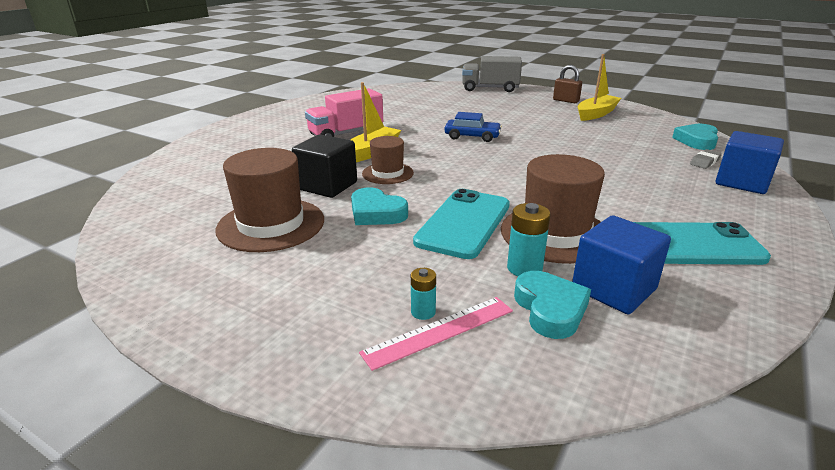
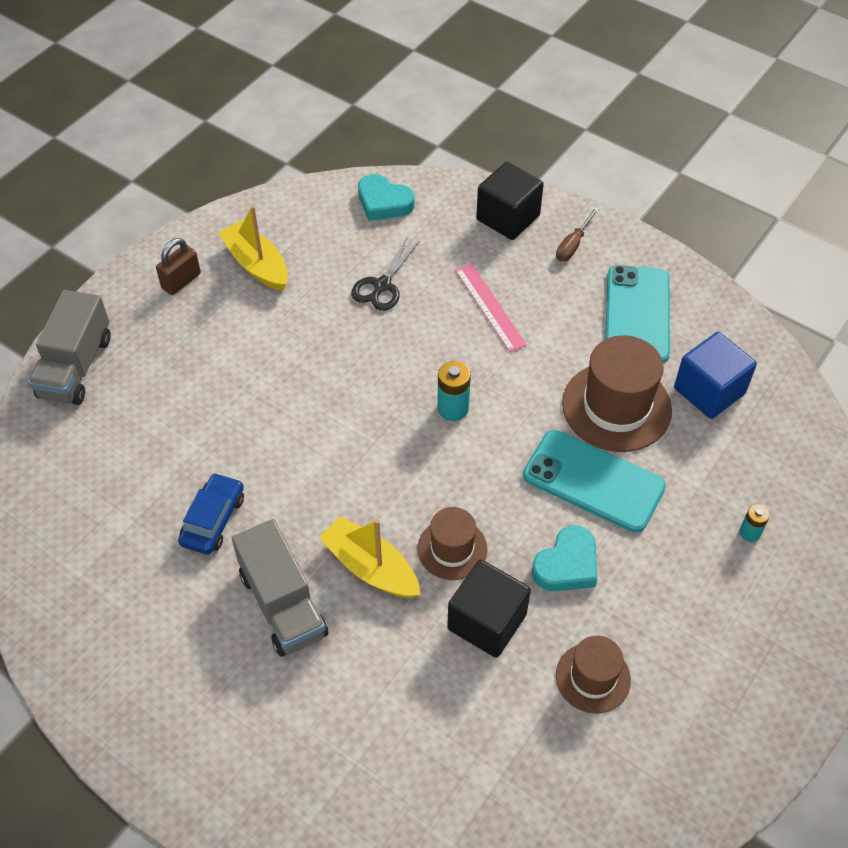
camera: 85 degrees left, 25 degrees up
brown hat [215,148,324,252] -> brown hat [556,636,631,714], size x0.59
pink truck [305,88,383,137] -> grey truck [232,519,328,657]
pink ruler [359,297,513,371] -> pink ruler moved to [455,264,527,352]
blue car [445,112,502,142] -> blue car moved to [178,473,244,555]
turquoise battery [507,203,551,276] -> turquoise battery moved to [437,361,471,421]
turquoise heart [514,271,591,339] -> none
grey eraser [690,149,722,169] -> none
blue cube [716,131,784,194] -> black cube [476,162,544,240]
none -> black scissors [351,238,419,311]
none -> brown screwdriver [556,207,600,261]

